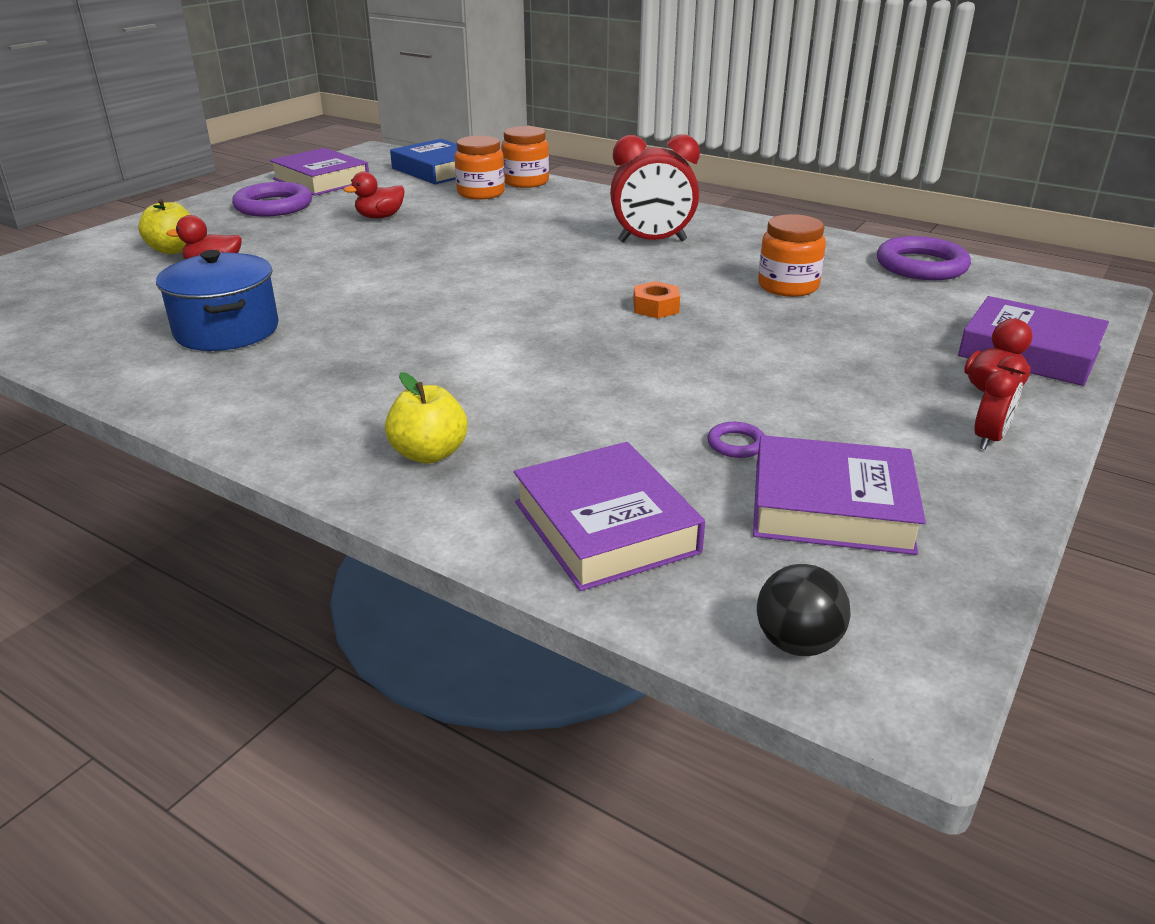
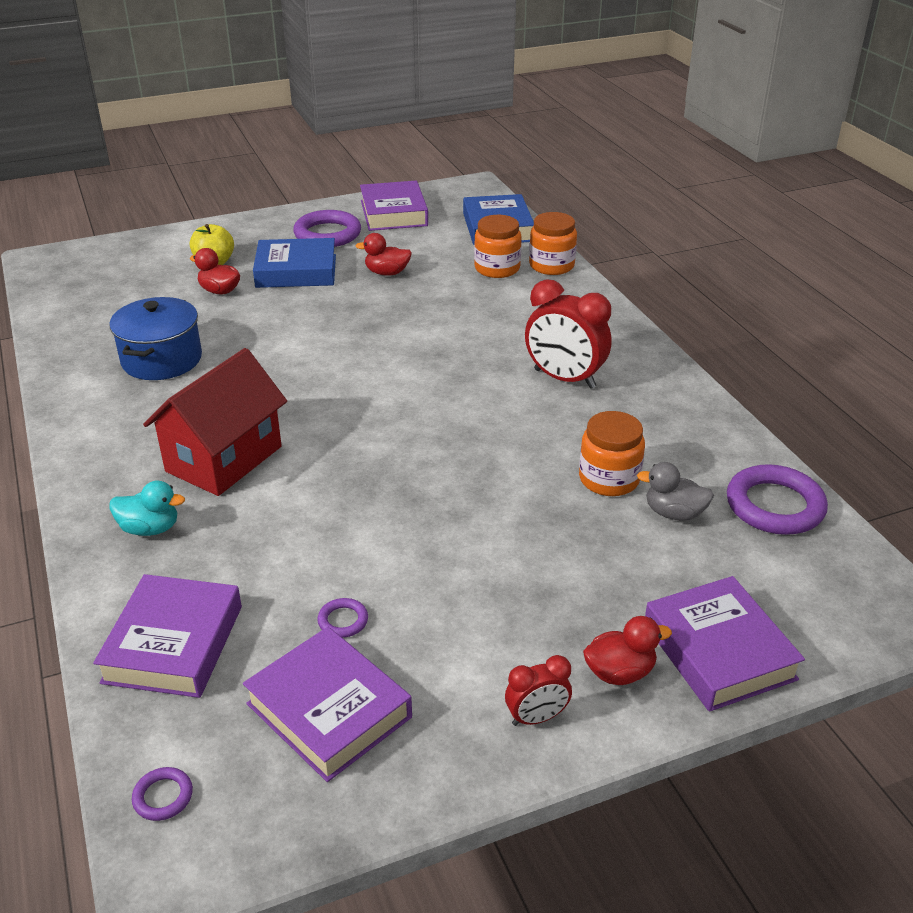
camera: 35 degrees right, 5 degrees up
yellow apple [385,372,467,464] -> turquoise duck [109,481,185,536]
orange nut [633,281,680,318] -> none
black ball [757,564,851,656] -> purple ring [132,767,193,821]
none -> red house [143,348,287,496]
none -> blue book [253,238,336,288]
none -> grey duck [637,462,714,521]

